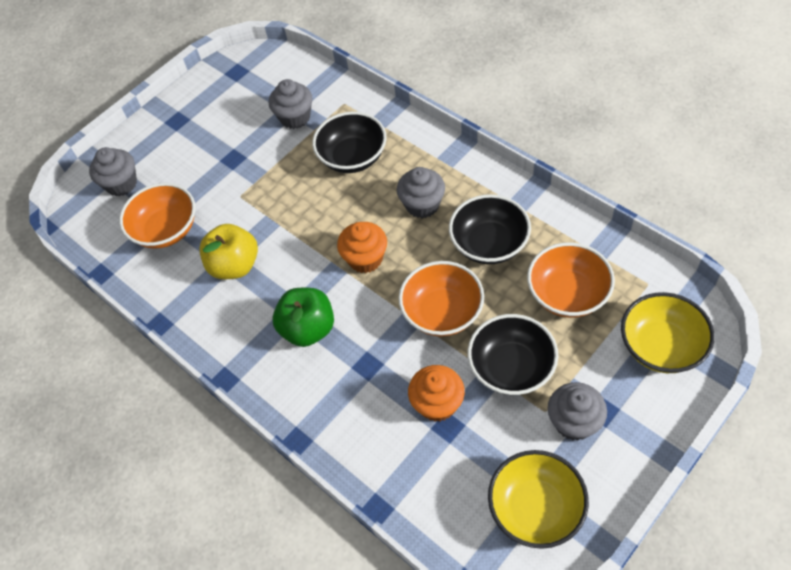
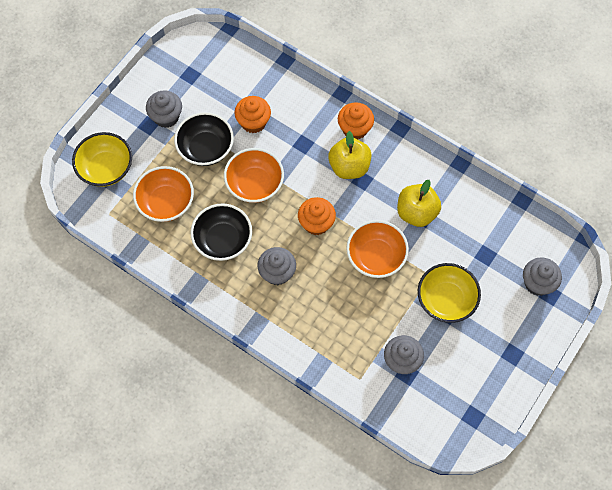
camera: 165 degrees right, 10 degrees up
orange bowl [119,183,195,249] -> orange bowl moved to [346,220,409,278]
green apple [273,287,334,347] -> yellow apple [328,131,372,179]
black bowl [312,112,387,173] -> none
yellow bowl [488,450,589,549] -> yellow bowl moved to [418,263,481,323]
none -> orange cupcake [338,102,374,139]

